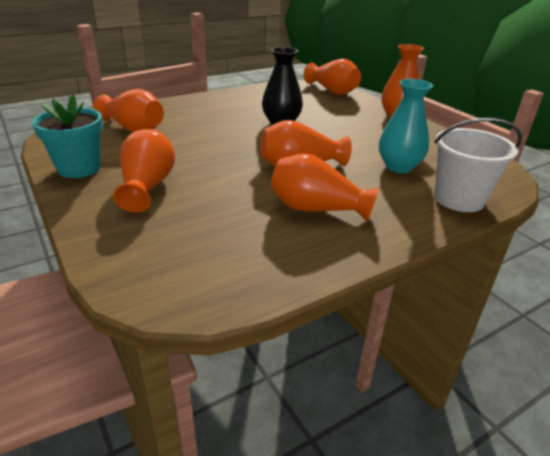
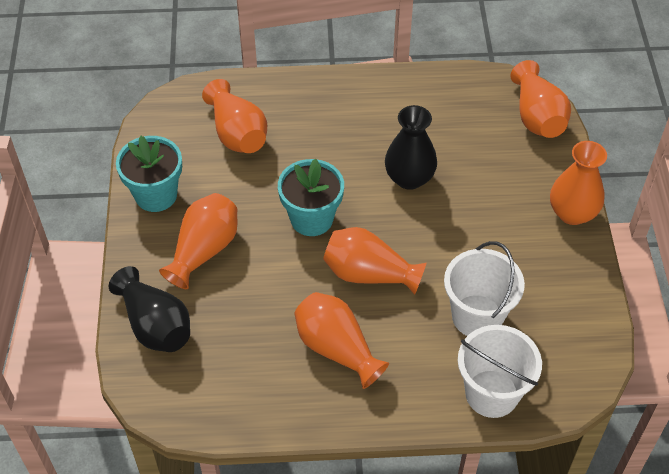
camera: 30 degrees right, 20 degrees up
turquoise vase [379,79,433,173] -> white bucket [444,241,525,336]
none -> black vase [109,266,190,352]
none -> turquoise flower pot [278,159,344,236]

